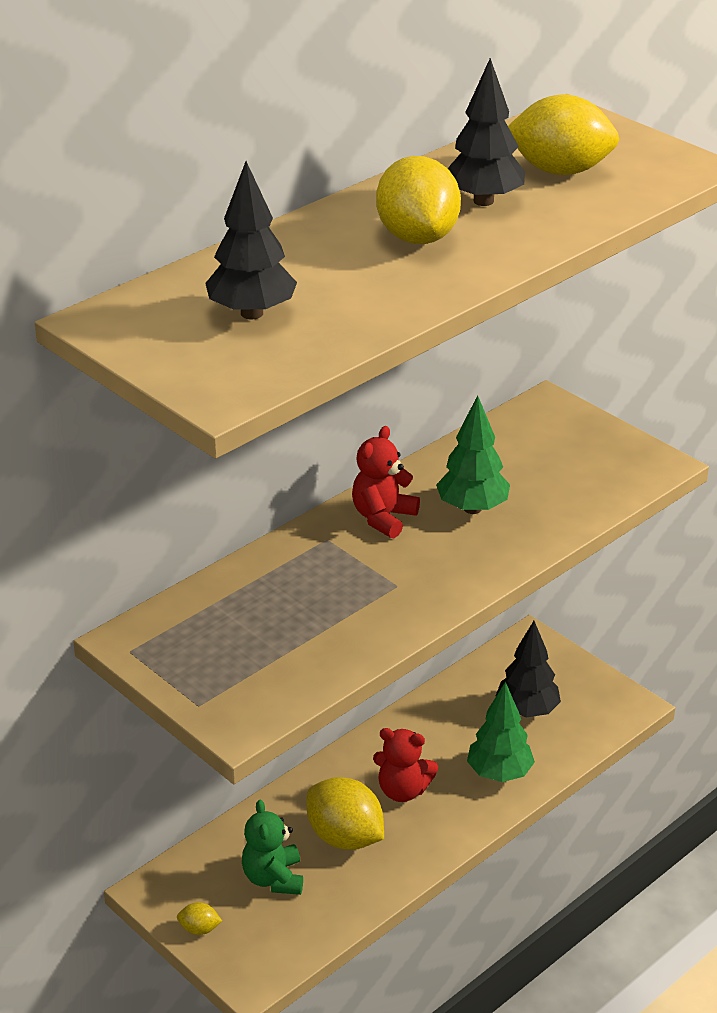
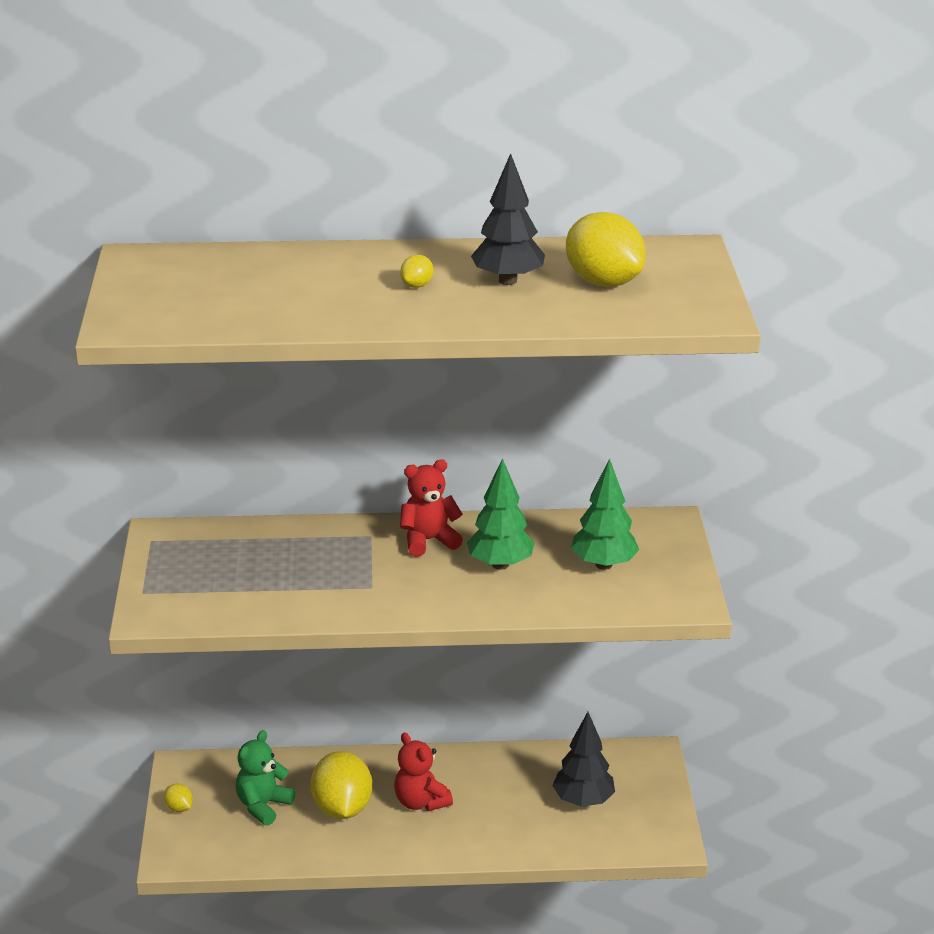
camera: 40 degrees right, 5 degrees down
black tree [205,161,297,320] -> none
yellow lemon [376,156,461,244] -> yellow lemon [400,255,434,288], size x0.44
green tree [467,682,535,782] -> green tree moved to [571,458,639,570]

